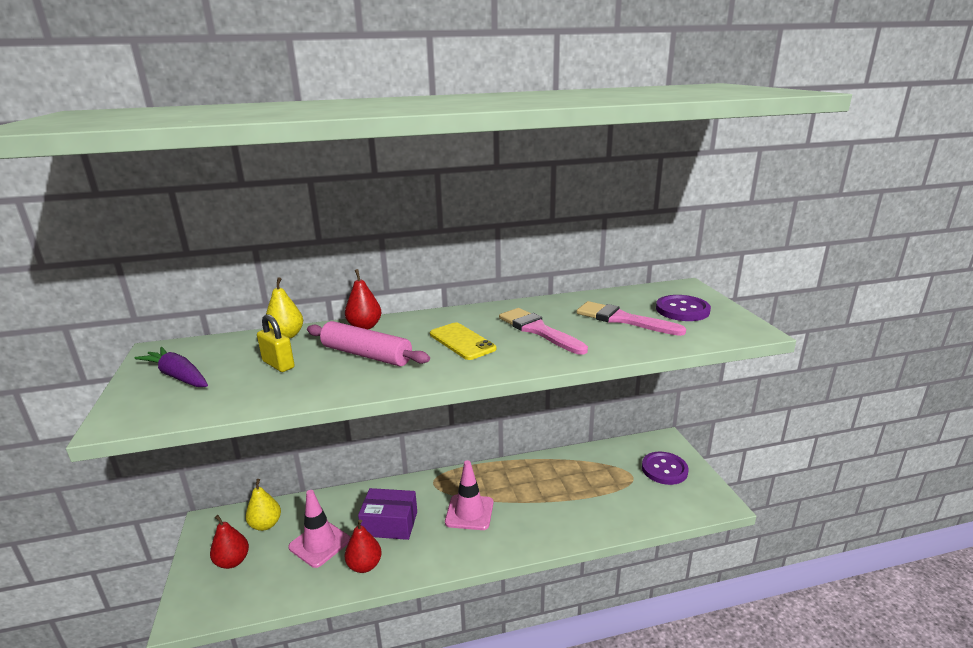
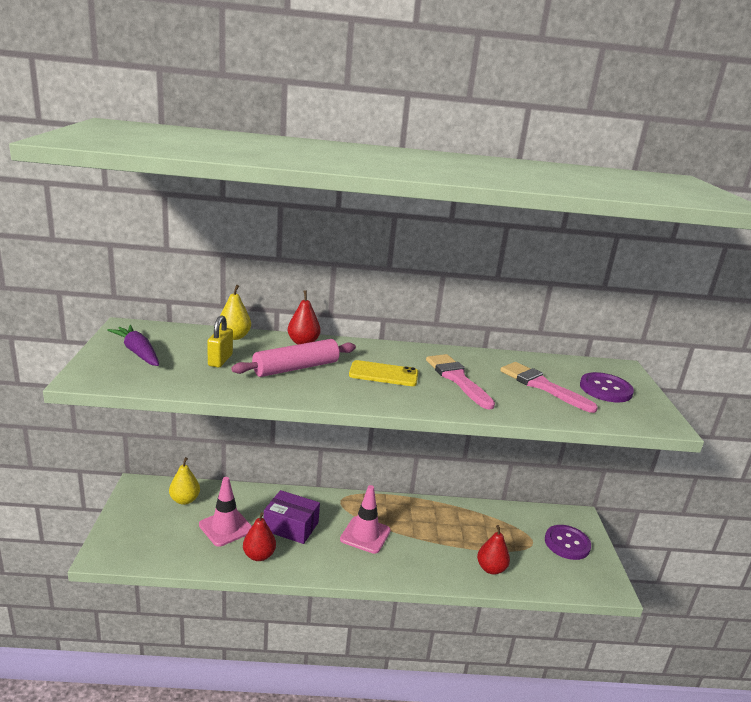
camera: 10 degrees right, 0 degrees up
red pear [210,515,249,569] -> red pear moved to [477,525,510,574]
yellow padlock [257,314,295,372] -> yellow padlock turned 45 degrees clockwise [207,315,233,368]
pink rolling pin [307,321,430,366] -> pink rolling pin turned 75 degrees counterclockwise [231,339,356,377]
yellow phone [430,323,496,360] -> yellow phone turned 60 degrees counterclockwise [349,360,418,386]

